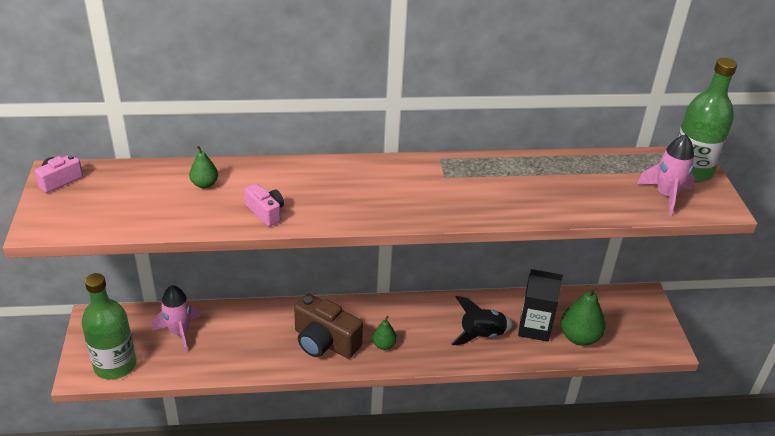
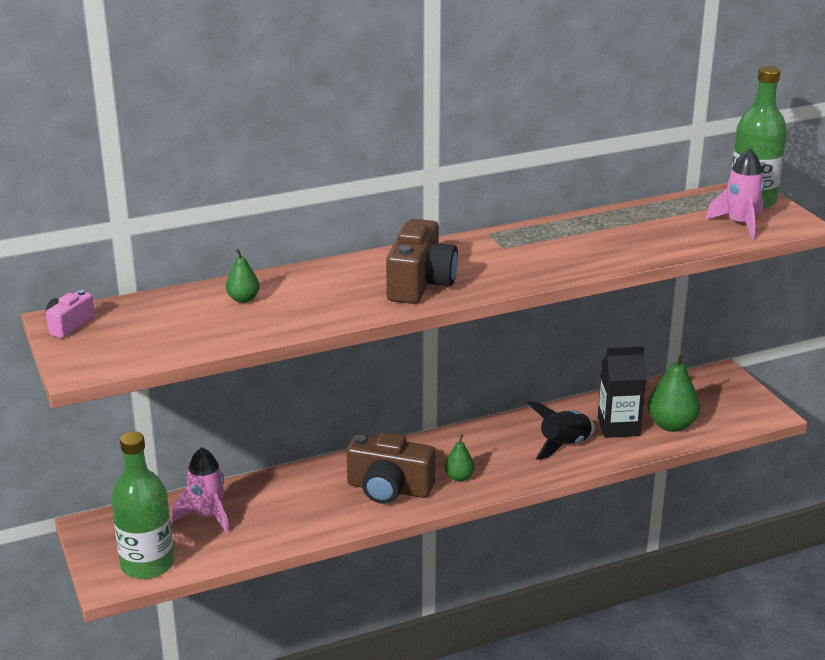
camera: 15 degrees left, 10 degrees down
pink camera [244,183,284,227] -> none
none -> brown camera [386,219,458,304]

